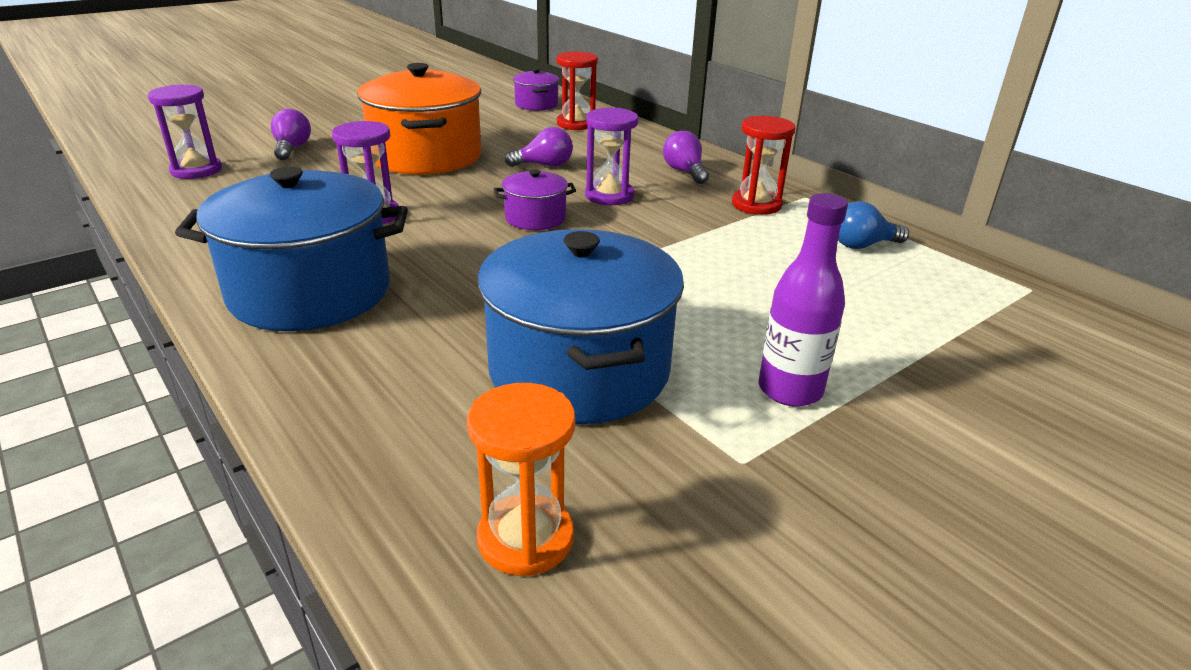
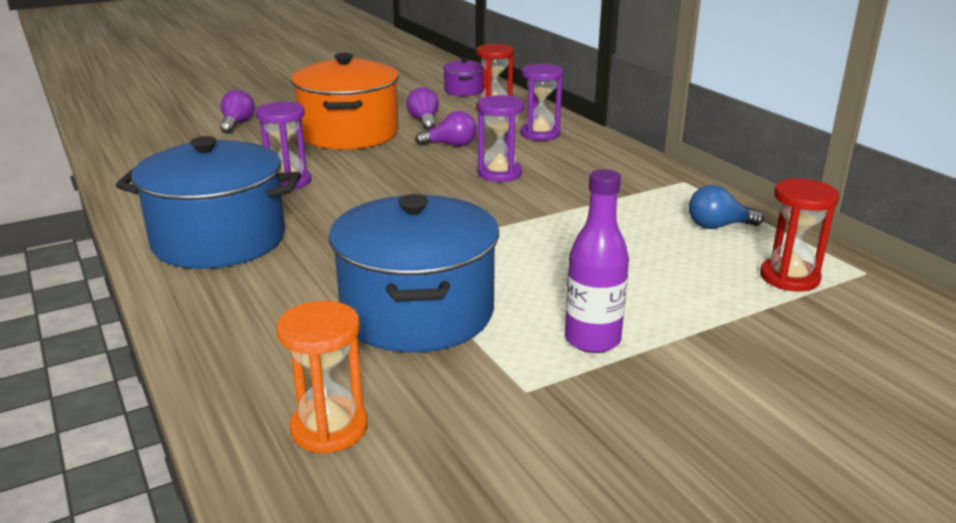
camera: 10 degrees right, 5 degrees down
purple hourglass [148,85,222,179] -> purple hourglass moved to [521,64,563,141]
purple pot [494,170,576,230] -> none
purple light bulb [663,131,709,184] -> purple light bulb moved to [406,87,439,130]
red hourglass [732,116,796,215] -> red hourglass moved to [760,179,839,291]

